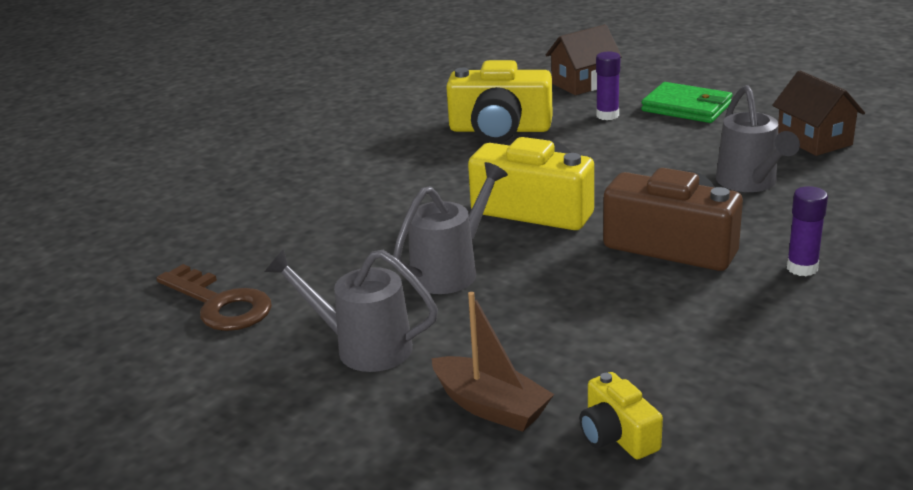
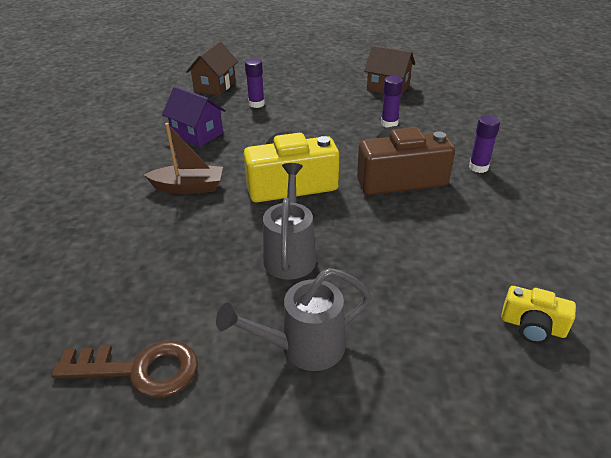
camera: 40 degrees left, 10 degrees up
brown boat [431,292,554,432] -> brown boat moved to [144,123,223,194]
yellow camera [446,60,553,143] -> purple house [162,86,226,147]
green wallet [641,82,733,123] -> none
grey watering can [716,85,800,192] -> purple glue stick [381,76,403,128]

